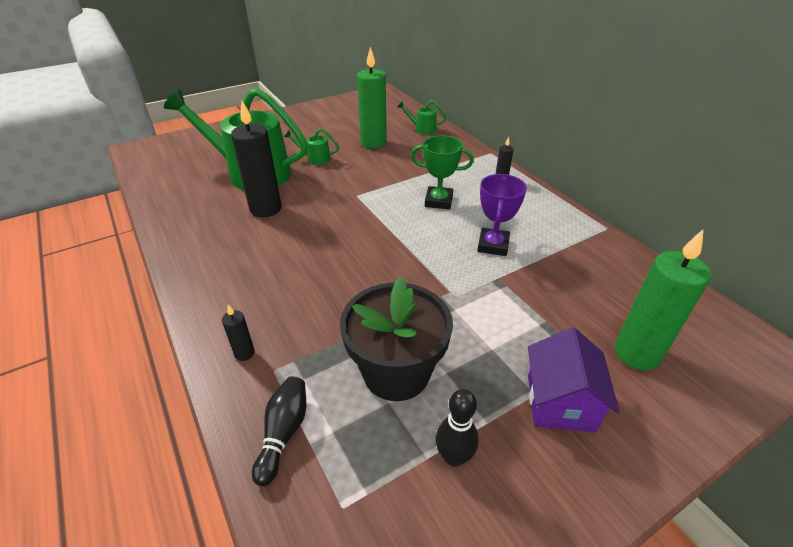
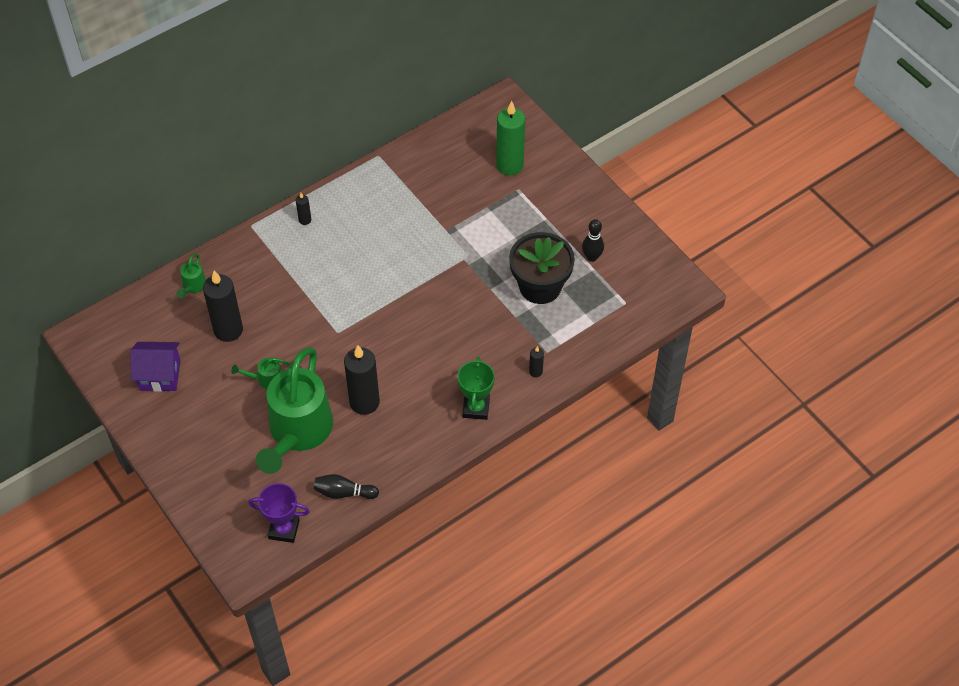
camera: 95 degrees left, 15 degrees up
black bowling pin [252,376,306,486] -> black bowling pin moved to [314,474,379,499]
green watering can [284,128,339,165] -> green watering can turned 75 degrees clockwise [231,358,292,389]
green candle [357,47,387,149] -> black candle [203,271,243,342]
green trophy [411,135,474,210] -> green trophy moved to [458,357,495,420]
purple trophy [477,174,527,256] -> purple trophy moved to [248,483,310,543]
purple house [528,327,620,432] -> purple house moved to [130,342,181,392]

